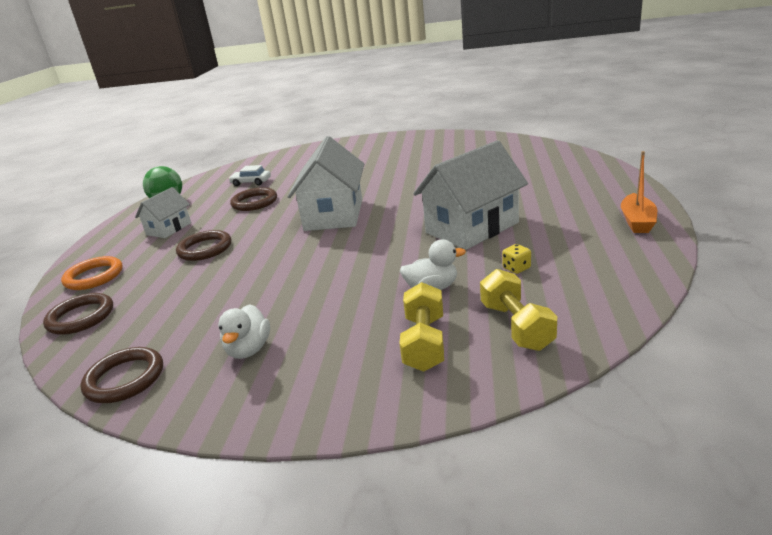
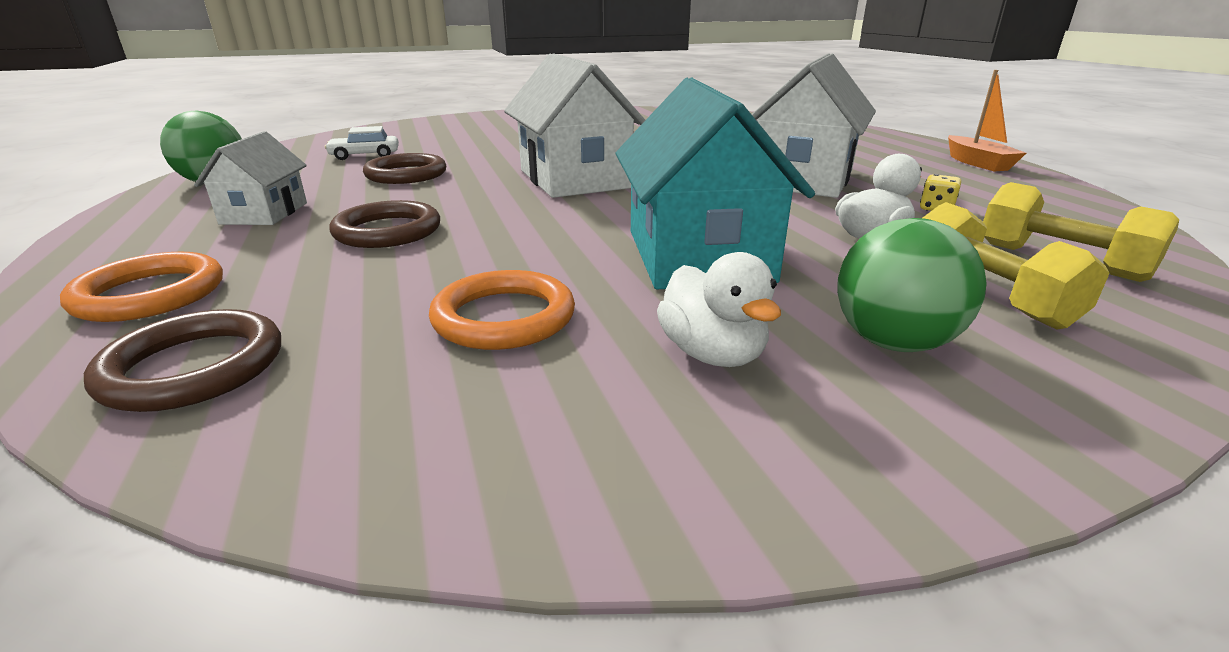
camera: 30 degrees left, 0 degrees up
brown ring [80,347,163,403] -> none
none -> orange ring [429,270,575,350]
none -> turquoise house [615,78,815,289]
none -> green ball [837,218,987,352]

